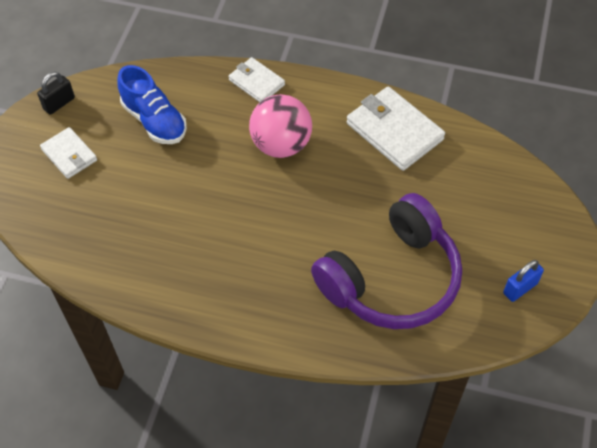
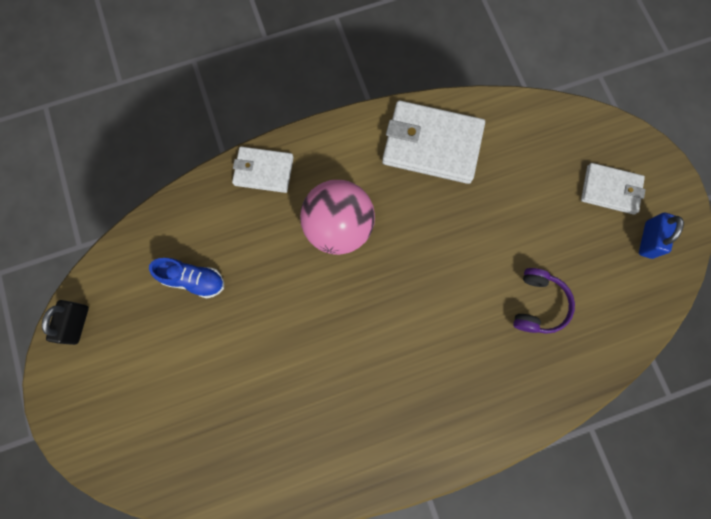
camera: 35 degrees left, 20 degrees up
white wallet [40,127,97,179] -> white wallet moved to [581,163,645,215]
blue shoe [117,65,187,144] -> blue shoe [149,258,224,298], size x0.65
purple headphones [311,193,462,329] -> purple headphones [513,268,575,334], size x0.43

